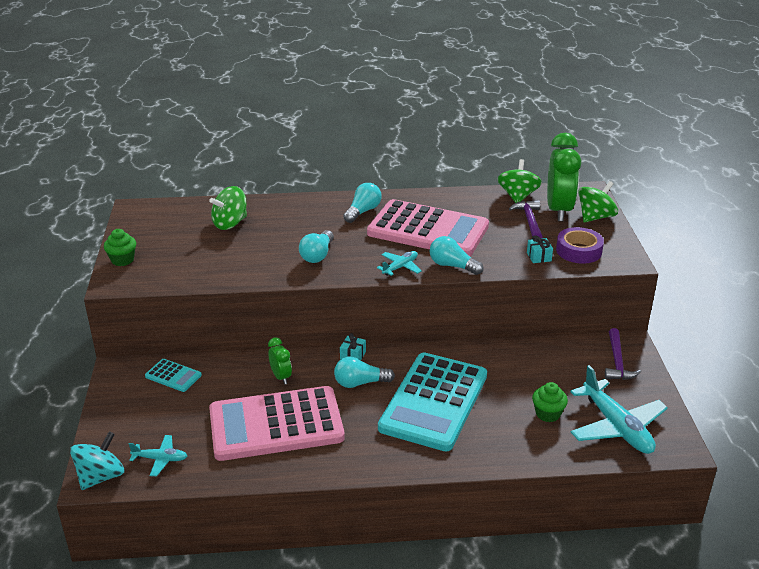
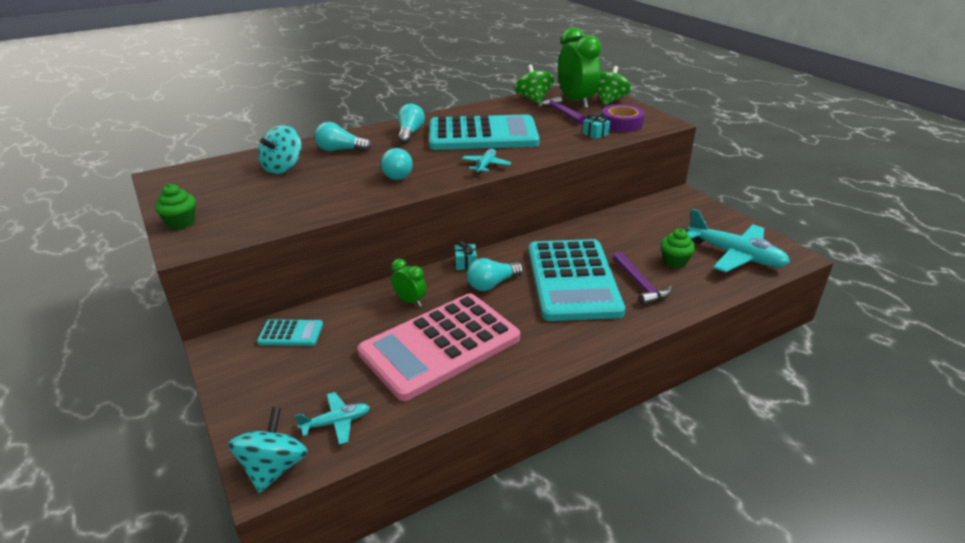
camera: 25 degrees left, 0 degrees up
green spinning top [209,186,247,230] -> turquoise spinning top [258,125,302,174]
pink calculator [367,199,489,256] -> turquoise calculator [429,114,539,150]
turquoise light bulb [430,236,484,275] -> turquoise light bulb moved to [314,122,372,152]
purple hammer [605,328,641,380] -> purple hammer moved to [613,252,672,305]

